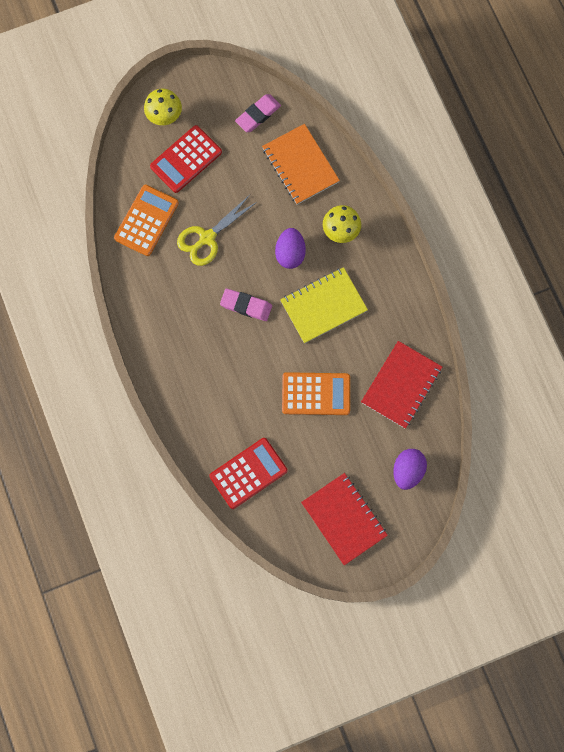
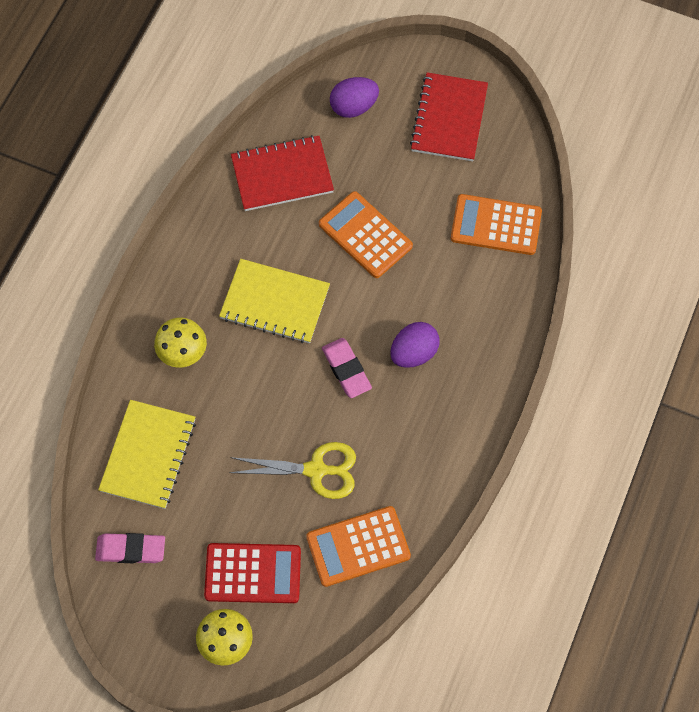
camera: 135 degrees left, 10 degrees down
red calculator [209,438,288,509] -> orange calculator [451,194,542,255]
orange notebook [262,124,340,205] -> yellow notebook [98,400,196,509]
purple egg [275,228,306,269] -> purple egg moved to [390,322,440,368]

